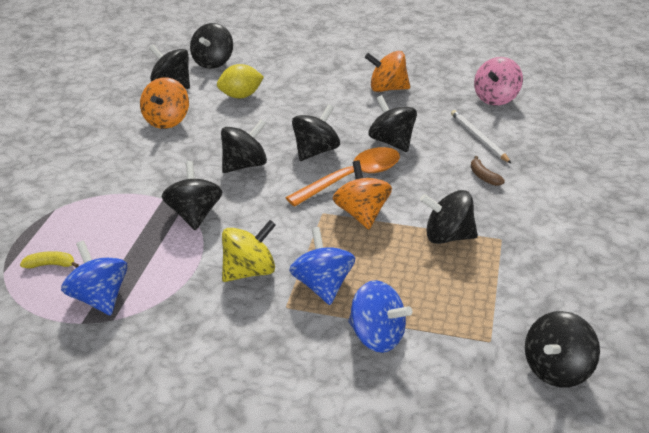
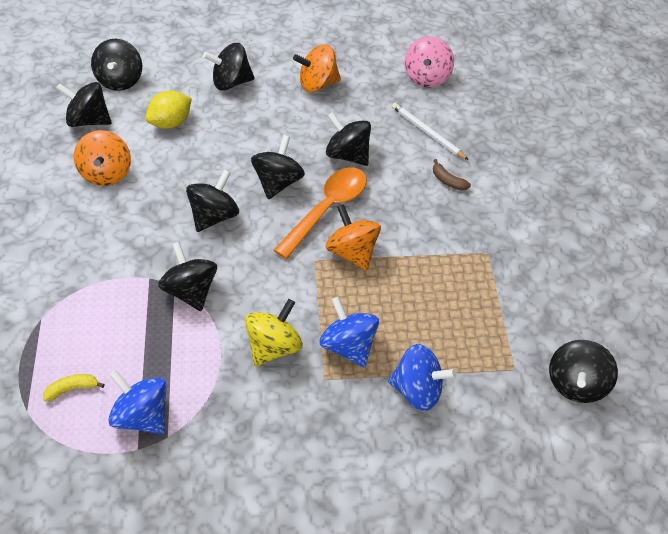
camera: 20 degrees left, 15 degrees up
black spinning top [420,190,478,244] -> black spinning top moved to [203,43,255,90]

